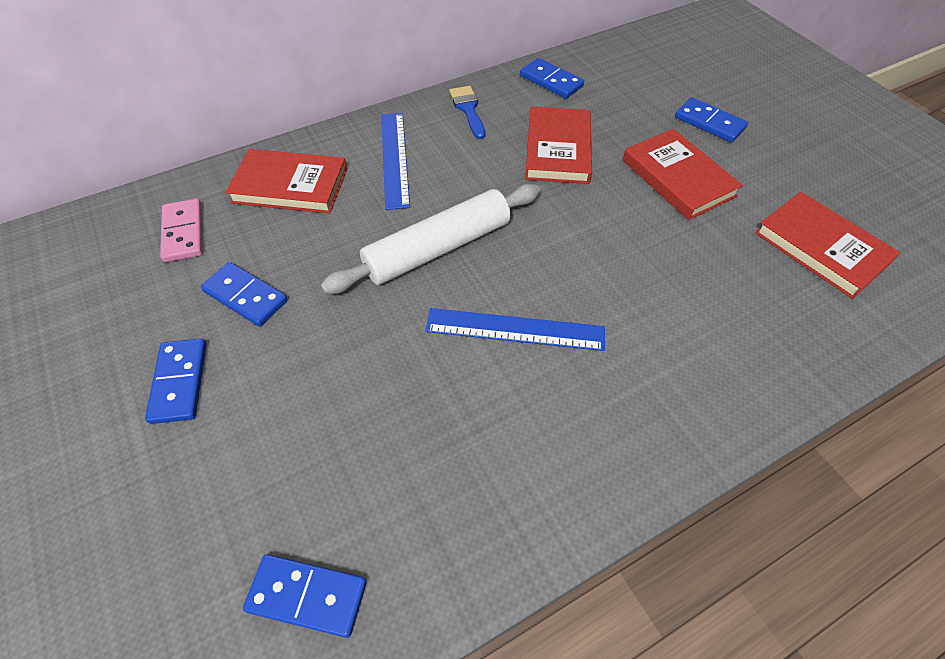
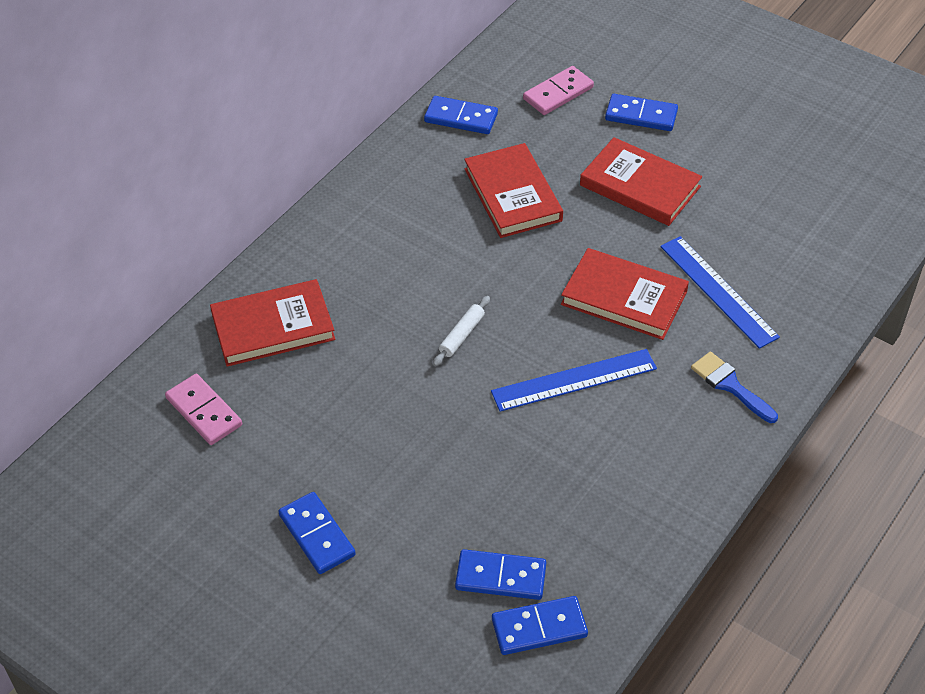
camera: 25 degrees left, 5 degrees down
blue domino [201,262,288,327] -> blue domino moved to [455,549,546,600]
white rolling pin [321,184,540,294] -> white rolling pin [433,296,490,366], size x0.42
blue ruler [381,113,410,210] -> blue ruler moved to [660,236,780,349]
blue brush [449,86,485,139] -> blue brush moved to [691,352,778,423]
red book [755,192,900,299] -> red book moved to [561,248,689,340]
none -> pink domino [523,66,594,115]

